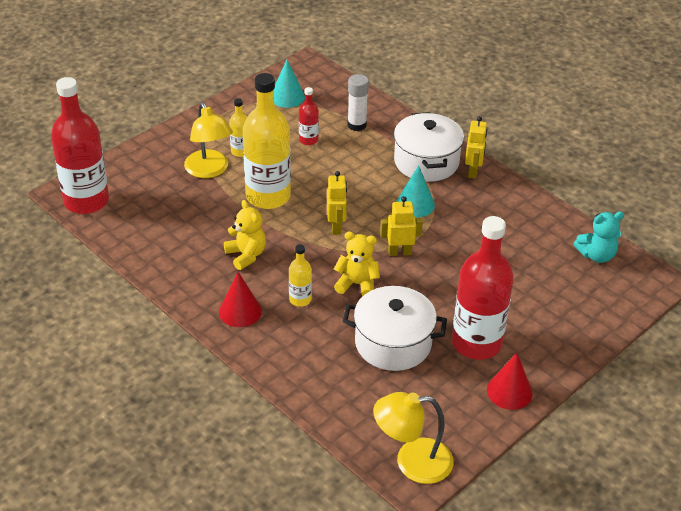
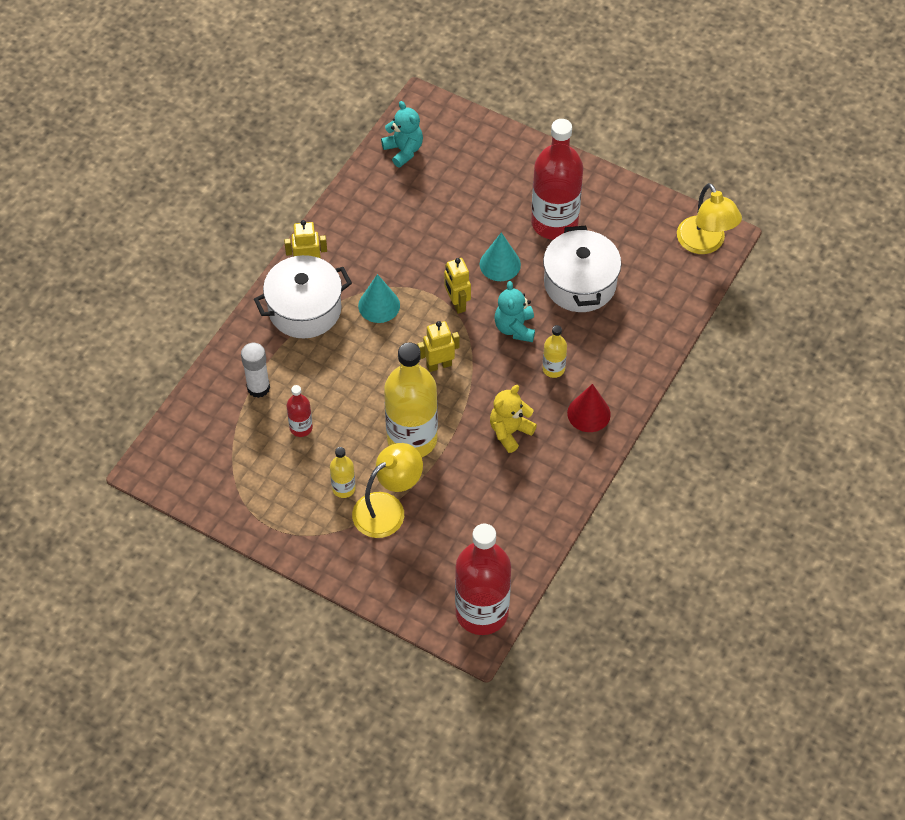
camera: 105 degrees left, 15 degrees up
turquoise cone [274,60,305,108] -> turquoise cone moved to [480,232,521,281]
yellow teddy bear [334,232,380,297] -> turquoise teddy bear [494,281,535,342]
red cone [487,353,533,410] -> none

